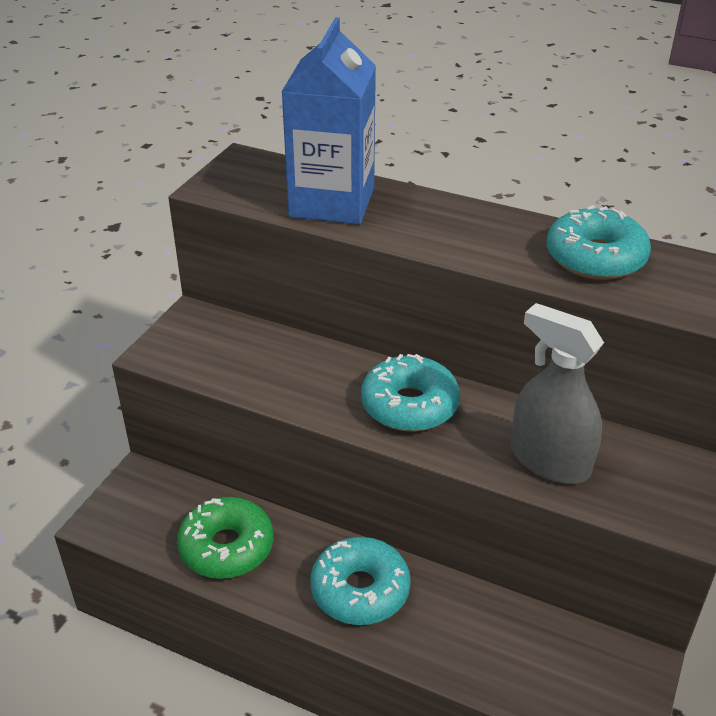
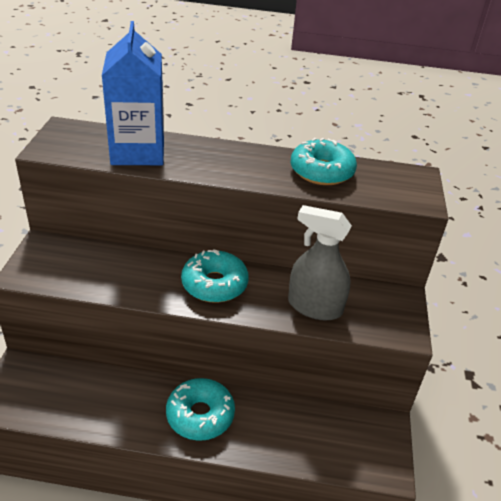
camera: 20 degrees left, 0 degrees up
green donut [177,497,274,579] -> none

